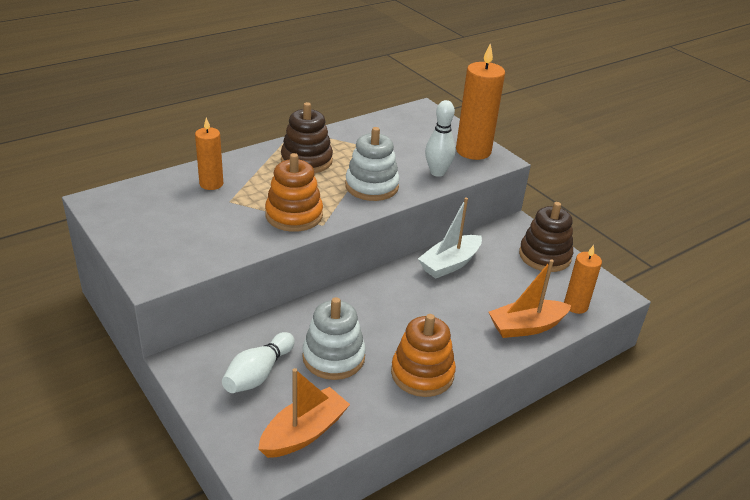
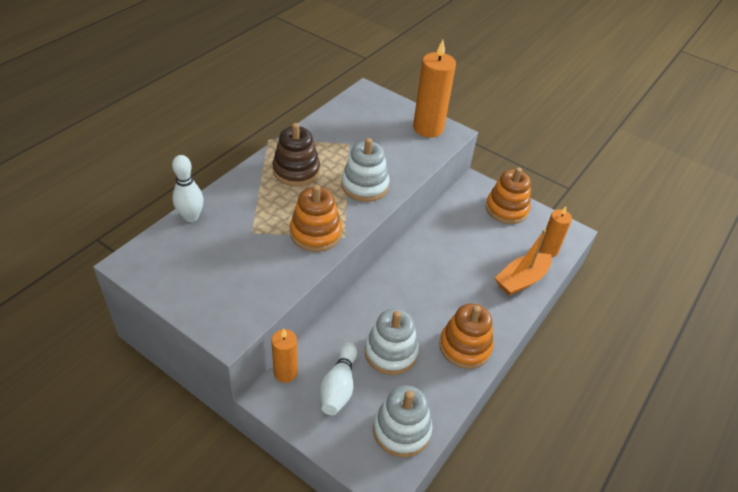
camera: 20 degrees left, 10 degrees up
orange candle [195,118,223,190] -> orange candle moved to [271,329,298,383]
orange boat [258,368,350,458] -> white stacking toy [373,385,432,457]
white boat [418,197,482,279] -> none
white bowling pin [425,100,455,177] -> white bowling pin moved to [172,155,204,222]
brown stacking toy [519,202,573,272] -> orange stacking toy [486,167,531,224]

